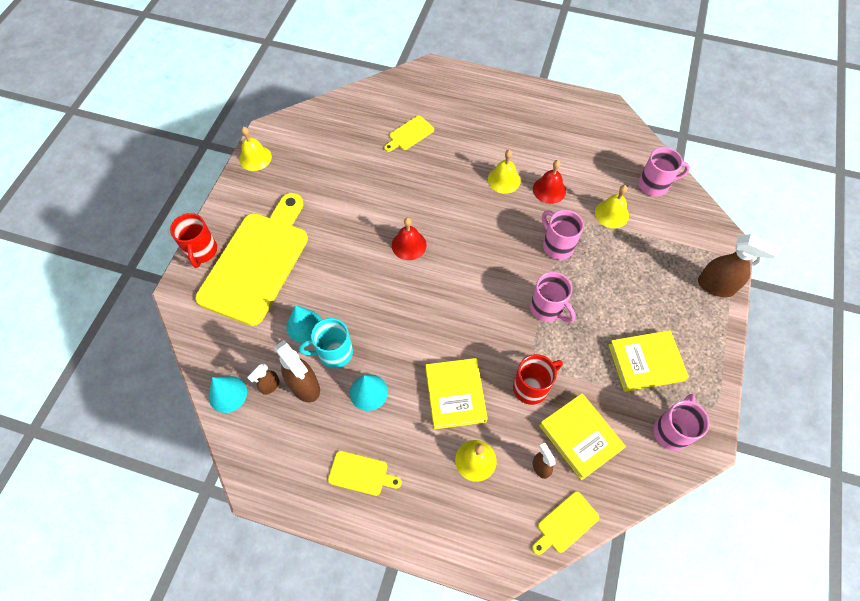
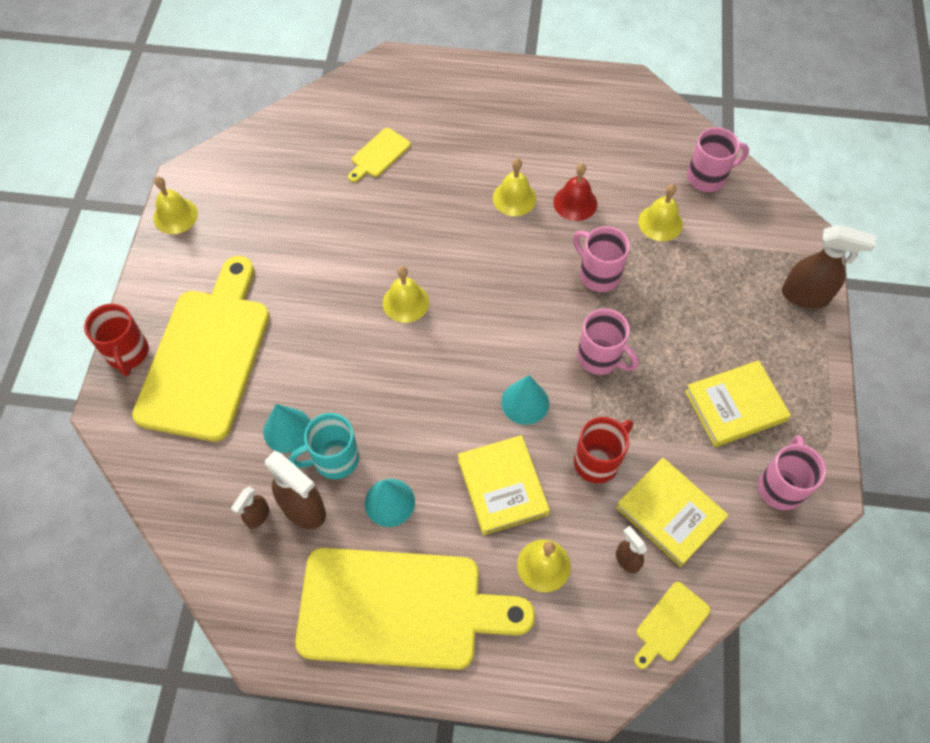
camera: 10 degrees left, 0 degrees up
turquoise cone [209,376,247,413] -> turquoise cone moved to [501,375,549,425]
yellow cutting board [328,451,402,496] -> yellow cutting board [295,548,535,670], size x2.47
red bell [392,217,427,260] -> yellow bell [383,266,429,323]

